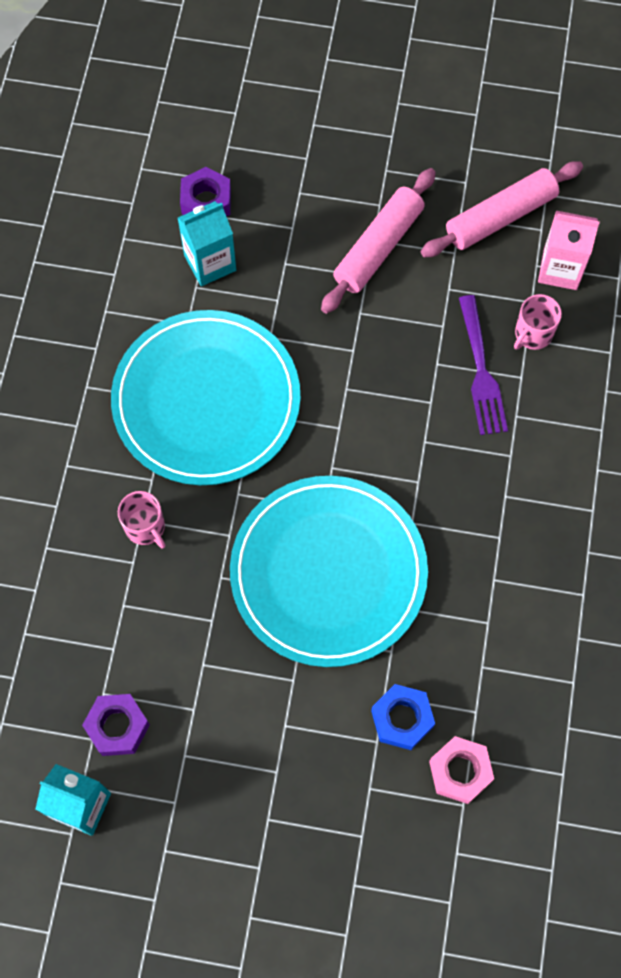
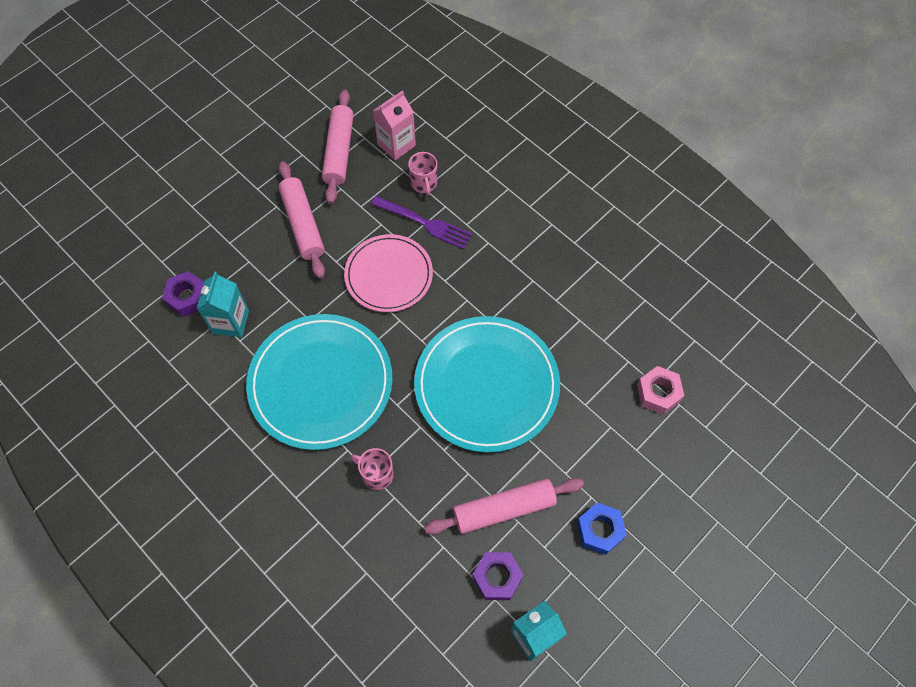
camera: 55 degrees left, 5 degrees down
pink mug [118,491,165,549] -> pink mug turned 150 degrees counterclockwise [351,448,394,490]
blue nut [371,684,435,750] -> blue nut moved to [577,503,627,555]
none -> pink plate [344,234,433,312]
none -> pink rolling pin [424,478,584,535]

